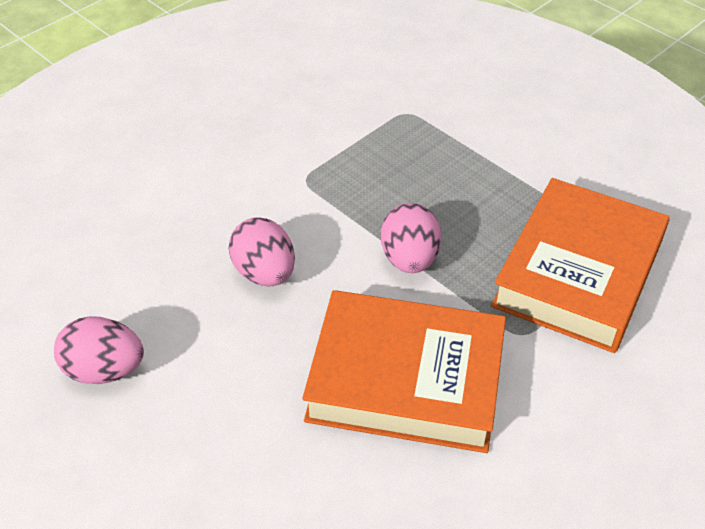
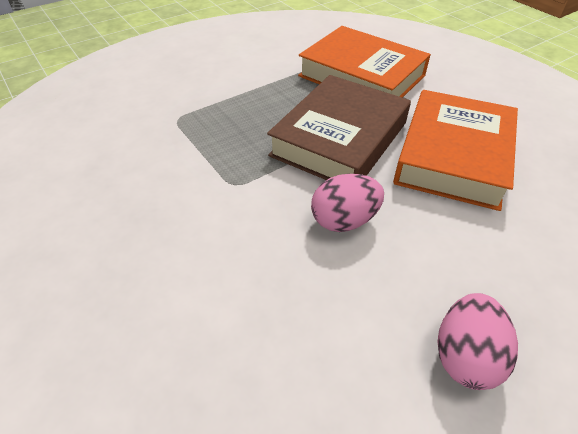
camera: 80 degrees left, 0 degrees up
pink egg [381,203,441,273] -> brown book [267,75,411,180]

